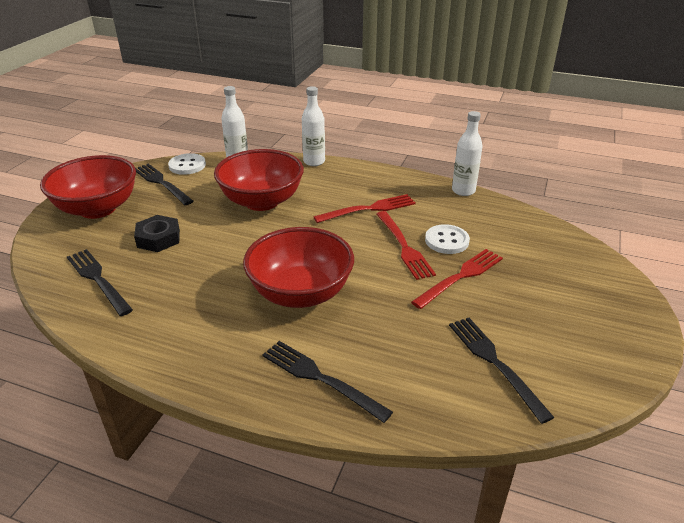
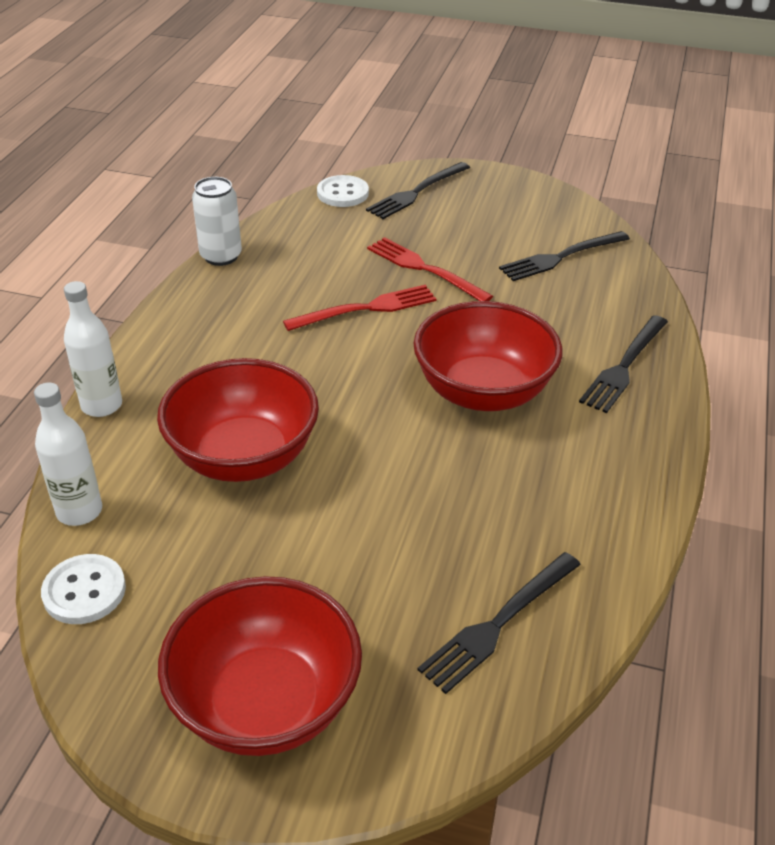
camera: 95 degrees left, 5 degrees up
black nut [134,215,180,252] -> none
black fork [135,164,194,205] -> black fork moved to [366,162,470,219]
red fork [314,194,416,223] -> none
white button [425,224,470,254] -> white button moved to [317,175,369,207]
white bottle [452,111,483,196] -> white can [192,177,242,266]

